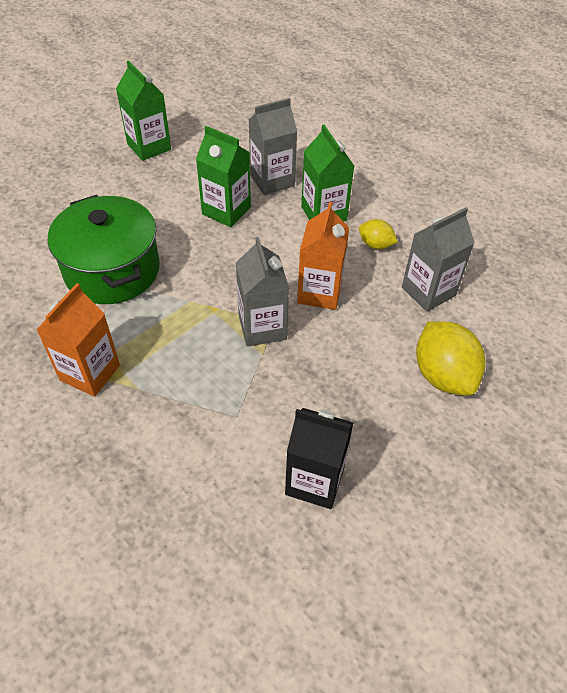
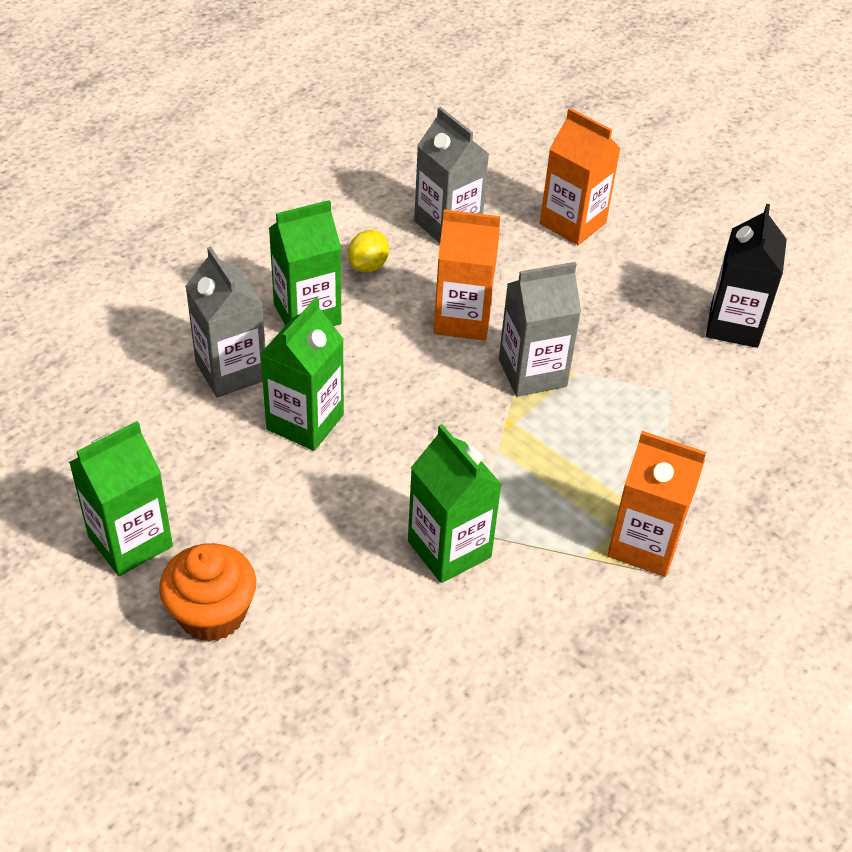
camera: 95 degrees left, 5 degrees down
green pot [48,195,160,304] -> green carton [408,424,502,583]
yellow lemon [416,321,485,396] -> orange carton [540,108,621,245]
none -> orange cupcake [159,543,256,642]

